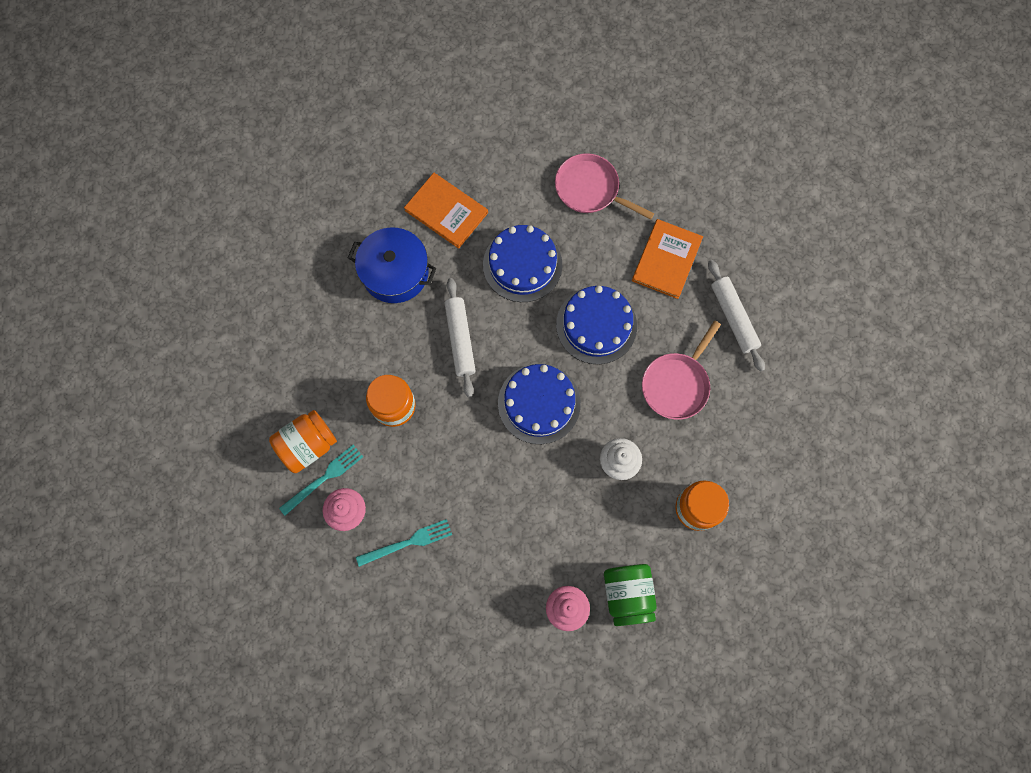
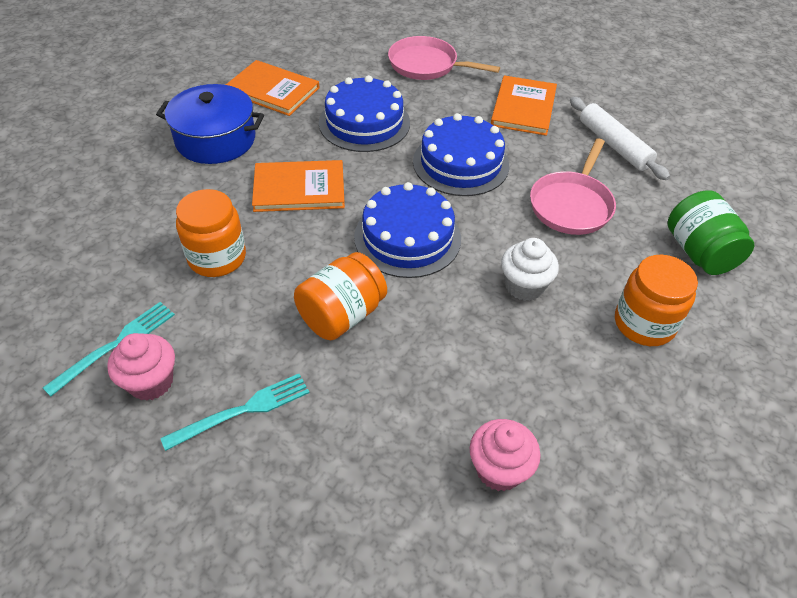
camera: 10 degrees left, 25 degrees down
orange jar [269,410,337,473] -> orange jar moved to [294,252,387,340]
white rolling pin [445,278,476,397] -> orange book [252,160,345,212]
green jar [604,564,657,626] -> green jar moved to [668,190,754,275]

